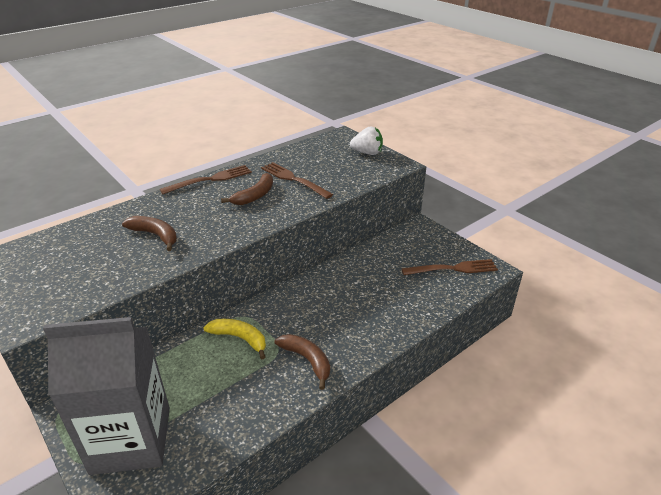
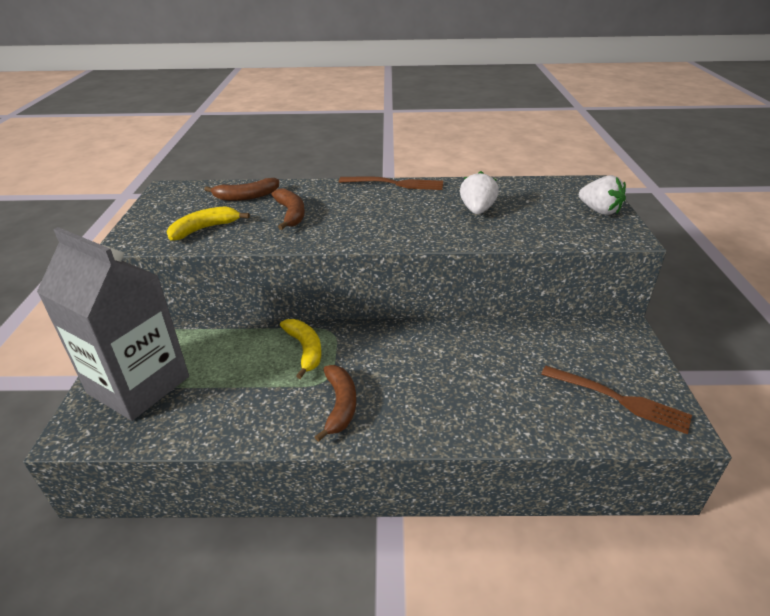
camera: 40 degrees right, 0 degrees up
brown banana [221,173,273,205] -> brown banana moved to [204,178,279,201]
brown fork [261,162,333,199] -> white strawberry [460,171,499,214]
none -> yellow banana [167,206,250,241]

